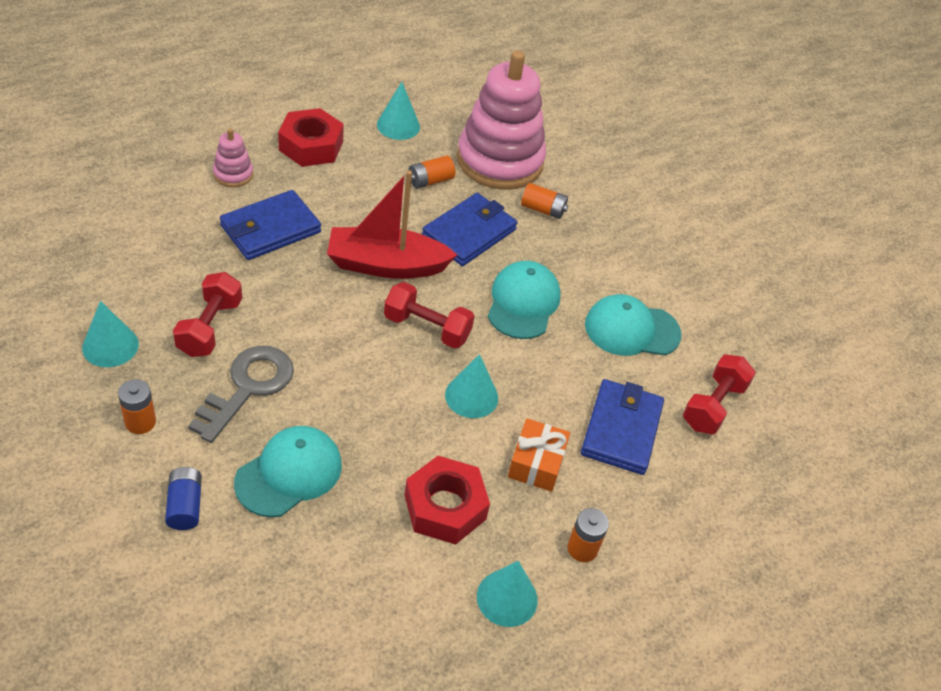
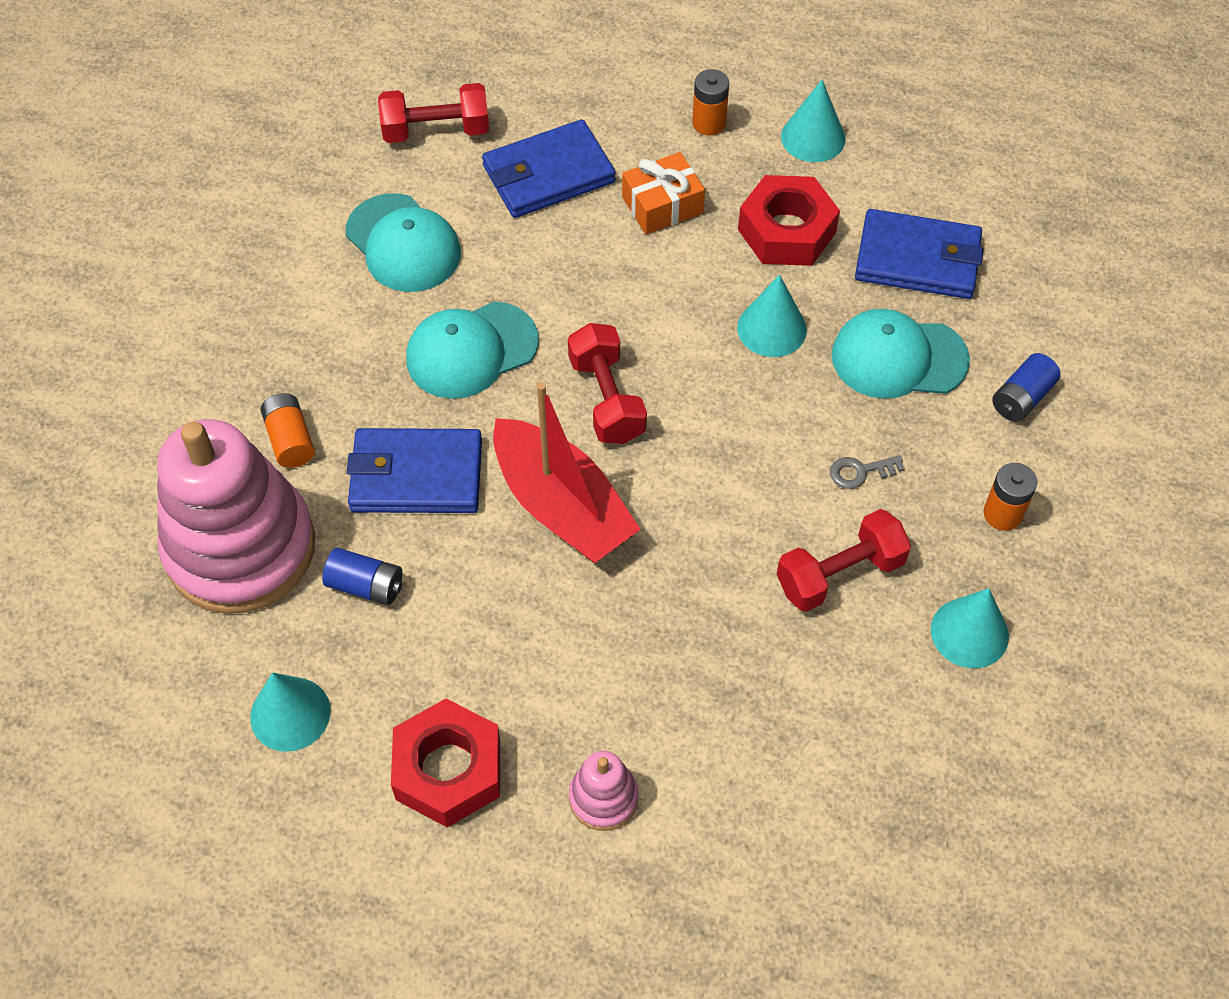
camera: 125 degrees left, 10 degrees up
grey key [188,346,294,443] -> grey key [830,455,905,489], size x0.44
blue wallet [220,190,321,260] -> blue wallet moved to [855,209,984,299]
orange battery [409,155,455,189] -> blue battery [322,548,402,605]
turquoise cone [445,354,498,418] -> turquoise cone moved to [737,274,807,357]

